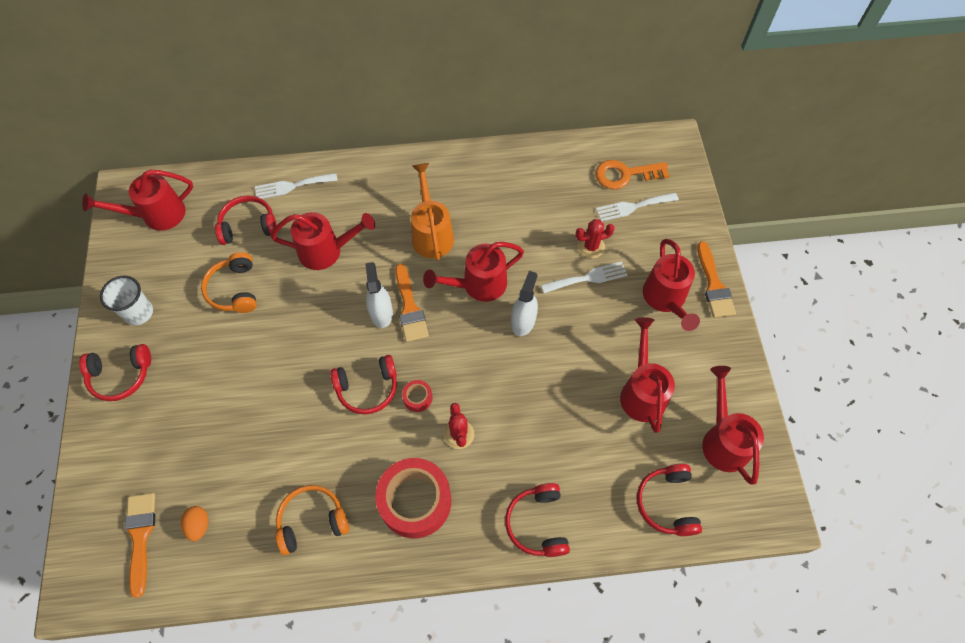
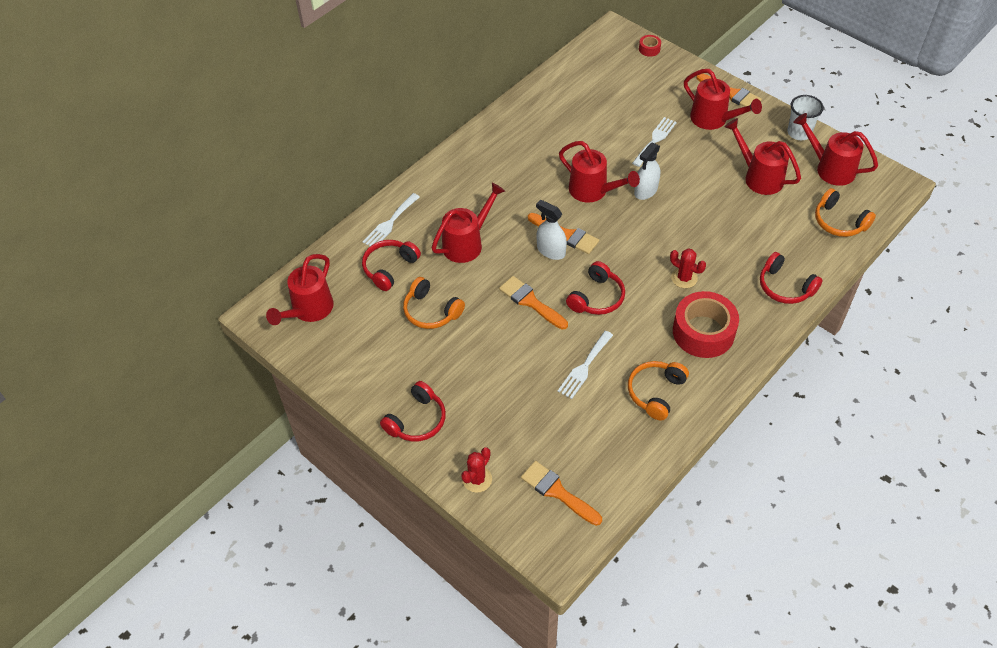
camera: 40 degrees left, 10 degrees down
white cup [100,276,153,325] -> white cup moved to [787,95,824,140]
orange egg [181,506,208,541] -> none
red tape [402,380,432,412] -> red tape moved to [639,35,661,57]
orange watering can [411,163,454,261] -> none
red watering can [423,242,524,302] -> red watering can turned 75 degrees counterclockwise [559,141,640,203]
white spray bottle [511,271,538,336] -> white spray bottle turned 120 degrees counterclockwise [634,143,660,200]
red cactus [575,219,615,258] -> red cactus moved to [461,447,492,493]
orange key [595,160,669,189] -> none
white fork [596,193,679,222] -> white fork moved to [557,331,613,399]
red headphones [637,464,702,536] -> orange headphones [815,188,876,237]
none -> orange brush [499,276,568,330]

